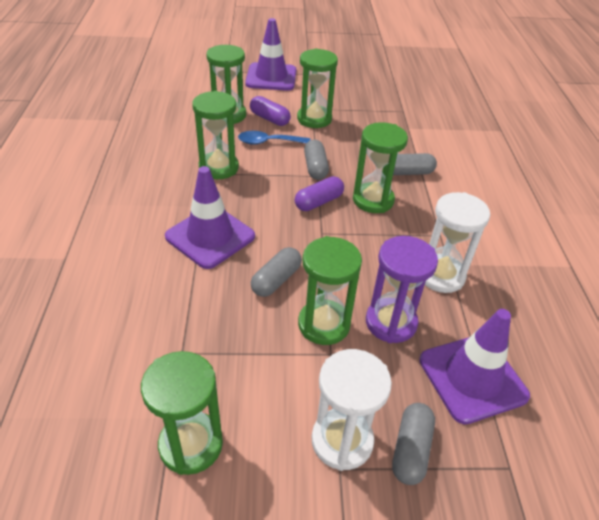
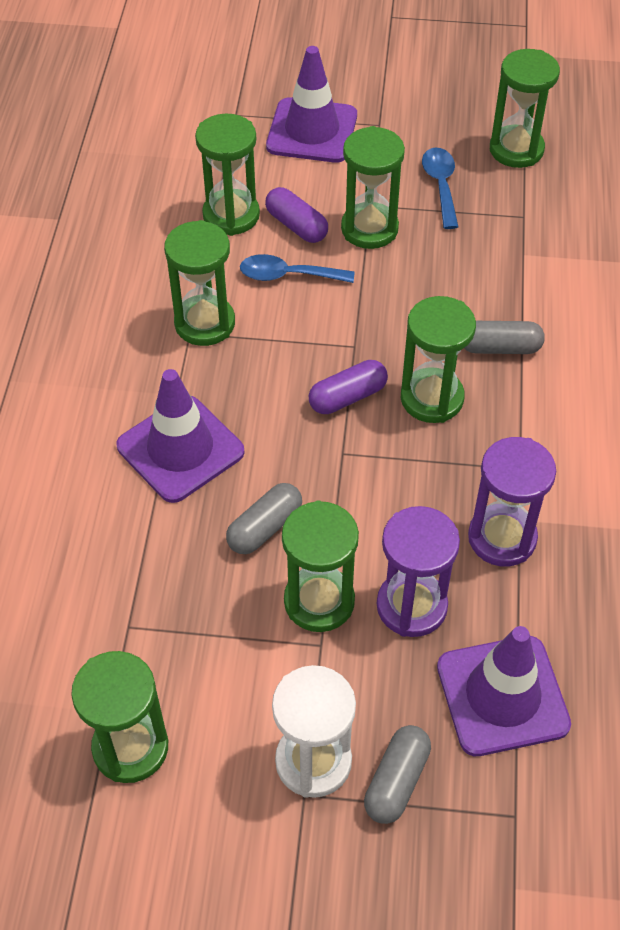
camera: 10 degrees right, 10 degrees up
grey capsule [304,140,329,180] -> none
white hourglass [425,192,490,293] -> purple hourglass [468,437,556,566]
none -> blue spoon [422,148,459,229]
none -> green hourglass [490,49,560,168]

